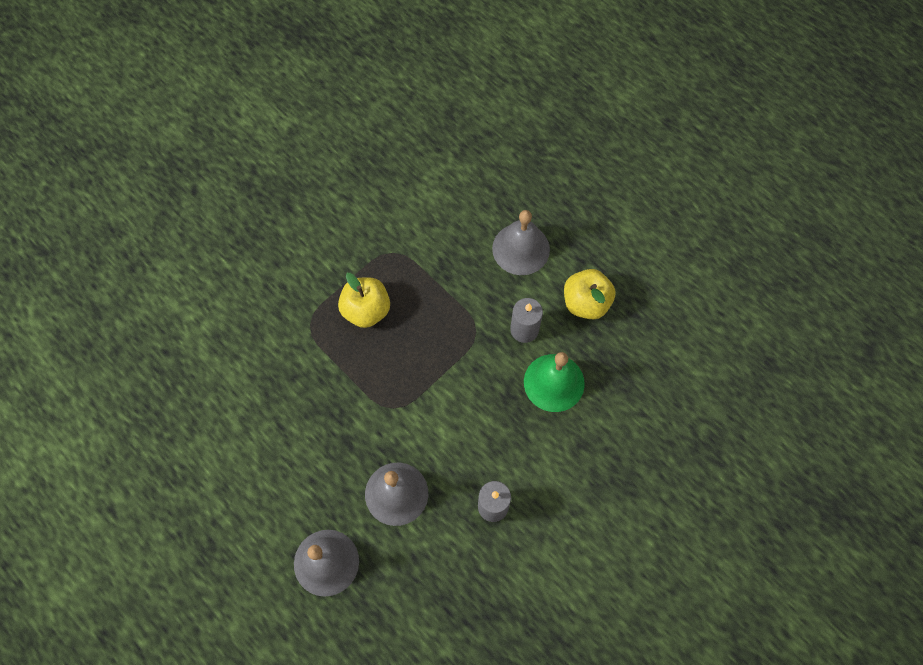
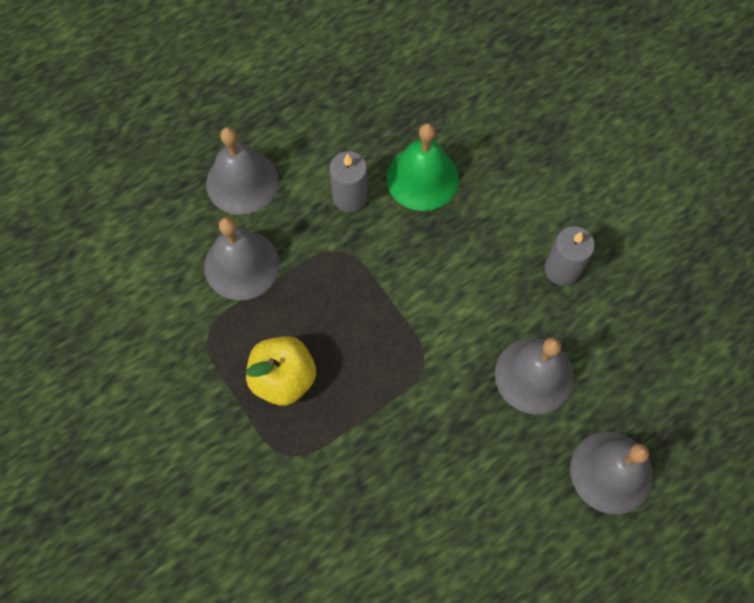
camera: 80 degrees left, 0 degrees up
yellow apple [564,269,616,319] -> none
none -> grey bell [204,217,280,300]

